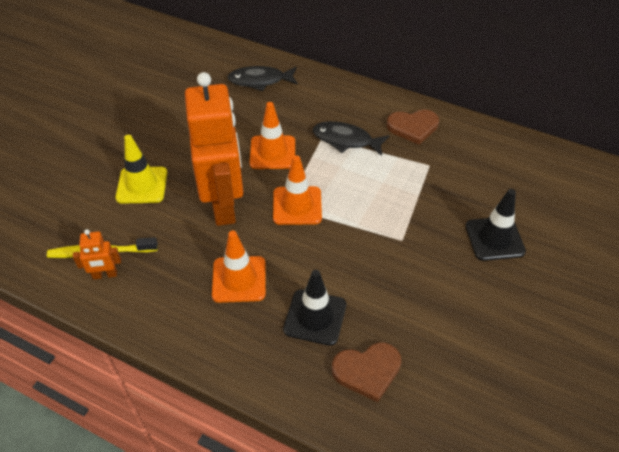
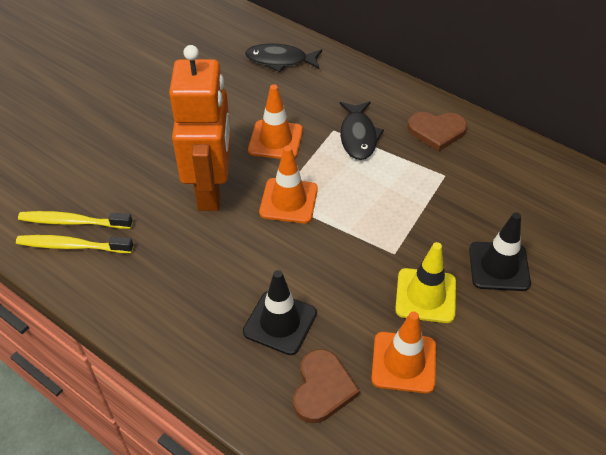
camera: 10 degrees right, 0 degrees up
orange robot [73,229,121,279] -> yellow toothbrush [16,235,133,253]
yellow traffic cone [115,135,167,204] -> yellow traffic cone moved to [395,242,456,323]
orange traffic cone [212,231,266,303] -> orange traffic cone moved to [371,311,436,393]
black fish [313,121,390,156] -> black fish turned 120 degrees counterclockwise [340,102,384,160]
brown heart [332,343,402,402] -> brown heart turned 75 degrees counterclockwise [293,349,360,423]

